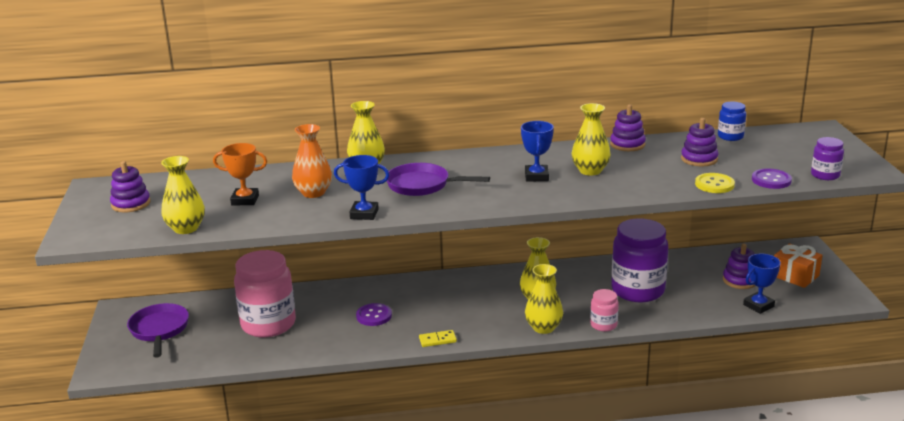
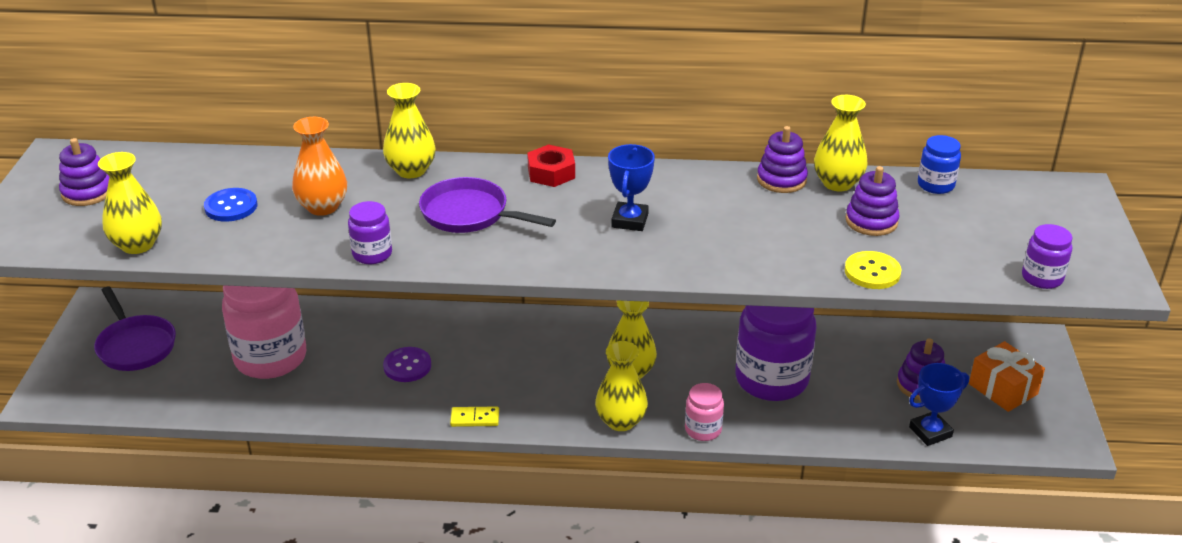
camera: 10 degrees right, 10 degrees up
purple pan [127,303,189,358] -> purple pan turned 150 degrees clockwise [94,286,176,371]
orange trophy [213,143,267,205] -> blue button [204,188,257,222]
blue trophy [334,155,389,220] -> purple jar [348,201,392,264]
yellow vase [572,103,611,176] -> yellow vase moved to [814,95,868,192]
purple button [752,169,792,189] -> none
none -> red nut [527,144,575,187]

